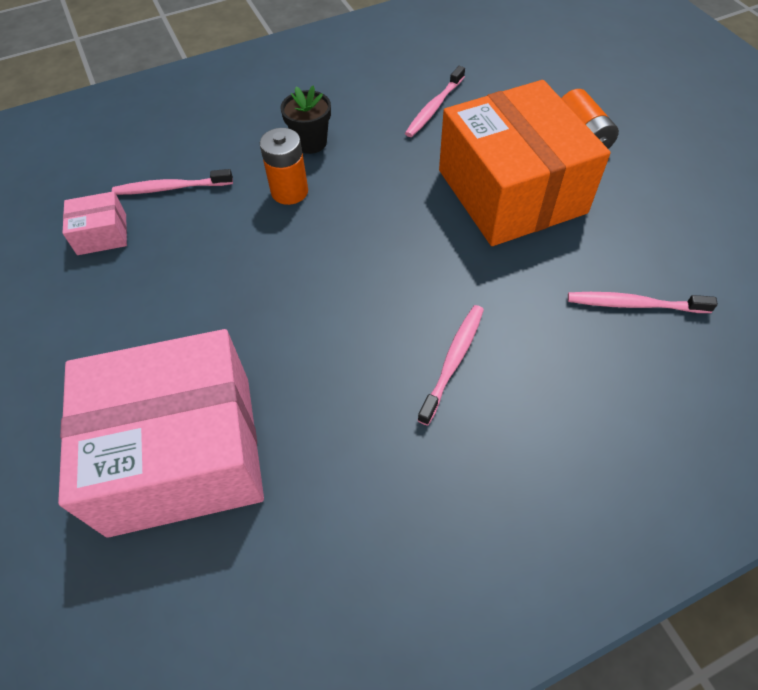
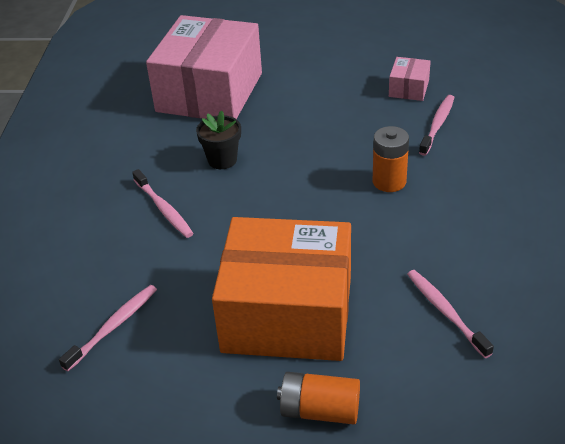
camera: 120 degrees right, 15 degrees down
black flower pot [280,85,331,154] -> black flower pot moved to [196,110,241,169]

